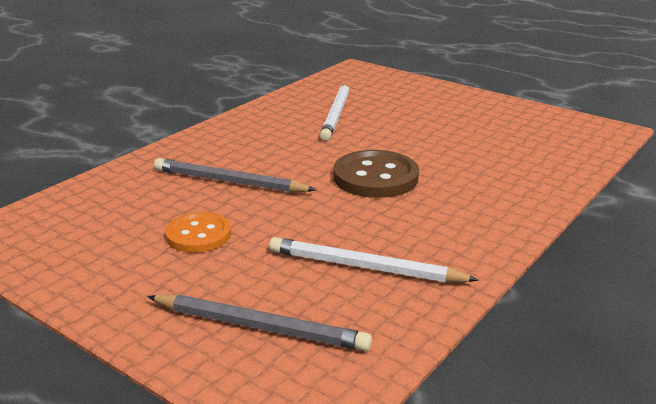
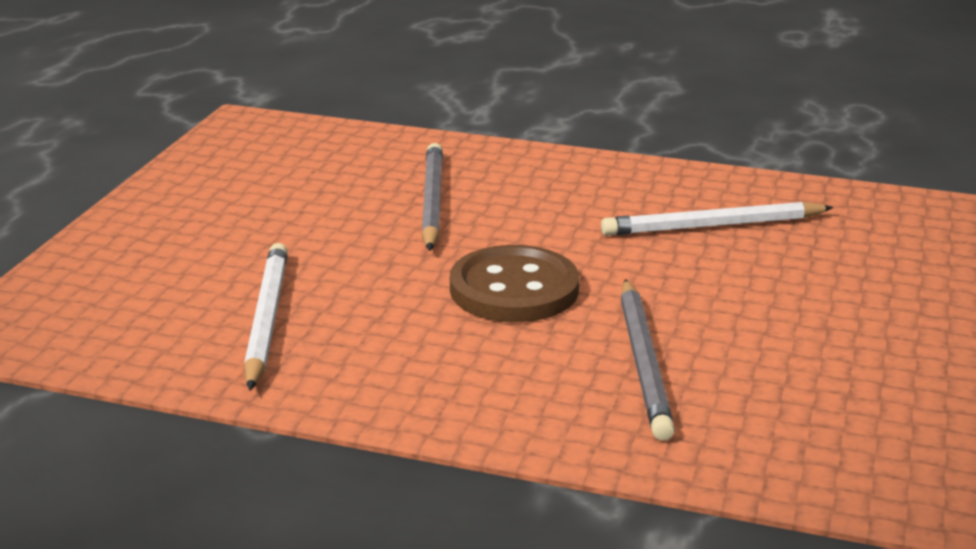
camera: 70 degrees right, 0 degrees up
grey pencil [147,294,372,351] -> grey pencil moved to [621,279,675,441]
orange button [165,212,231,253] -> none

